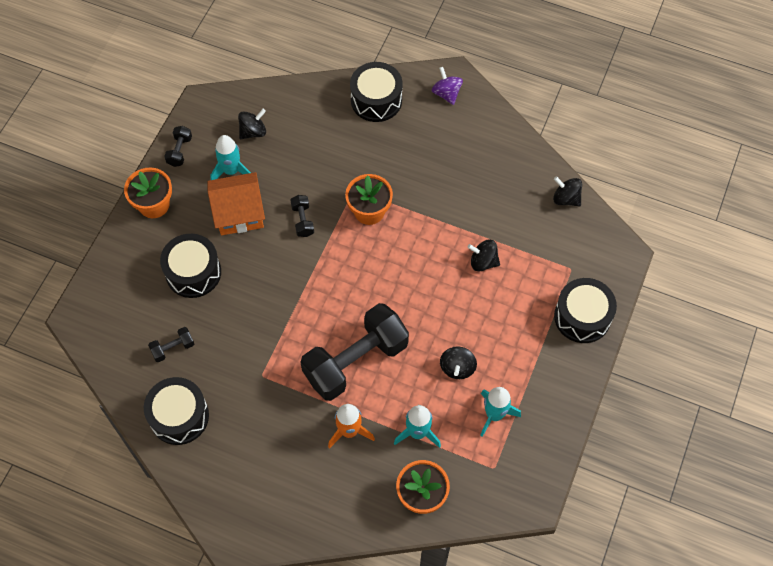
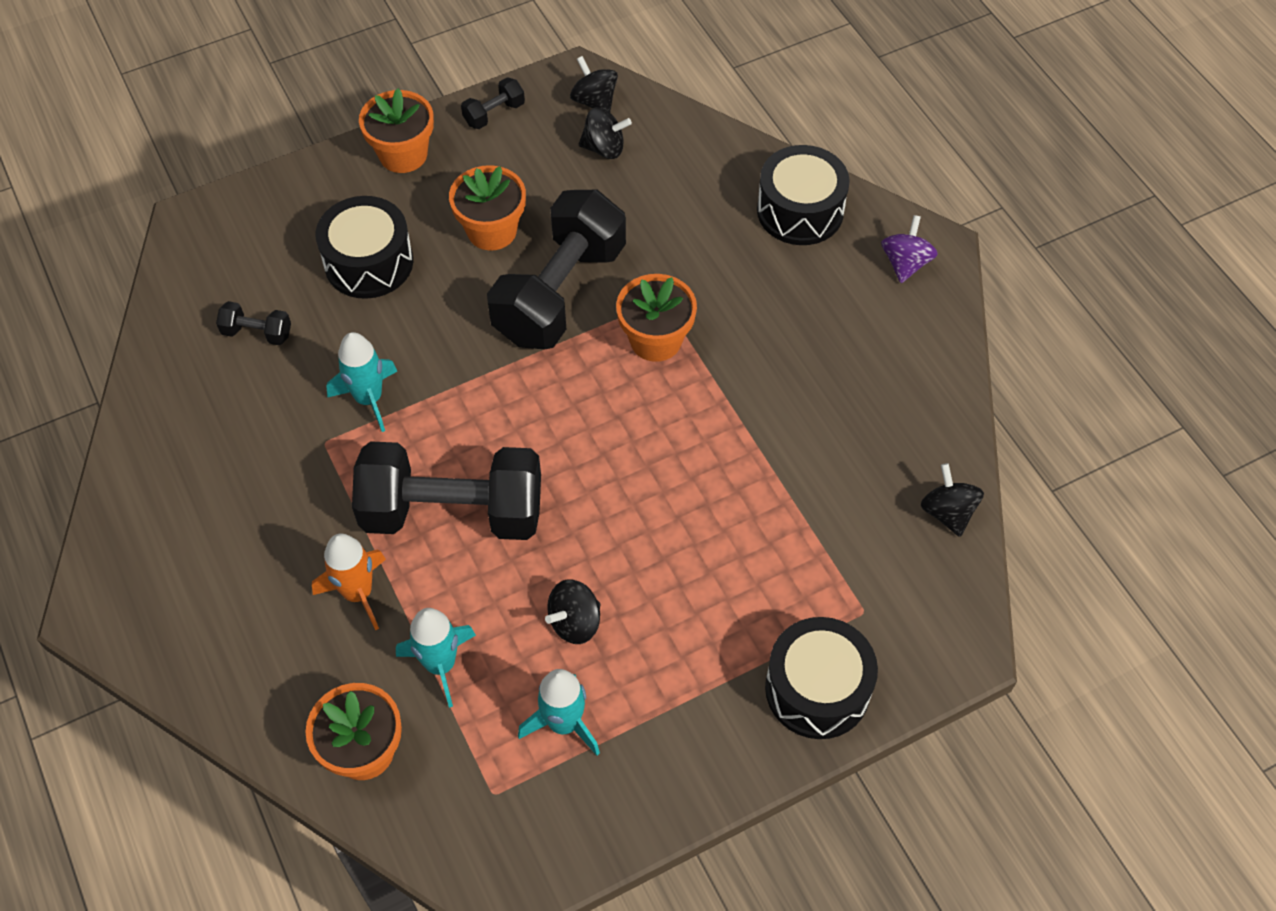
camera: 40 degrees right, 5 degrees down
black drum [144,377,209,445] -> none
orange house [207,172,265,235] -> orange flower pot [449,165,526,251]
turquoise rocket [210,135,251,180] -> turquoise rocket moved to [326,332,397,432]
black dumbbell [290,195,314,237] -> black dumbbell [487,190,626,349], size x2.45
black spinning top [467,239,500,272] -> black spinning top moved to [570,56,618,112]

